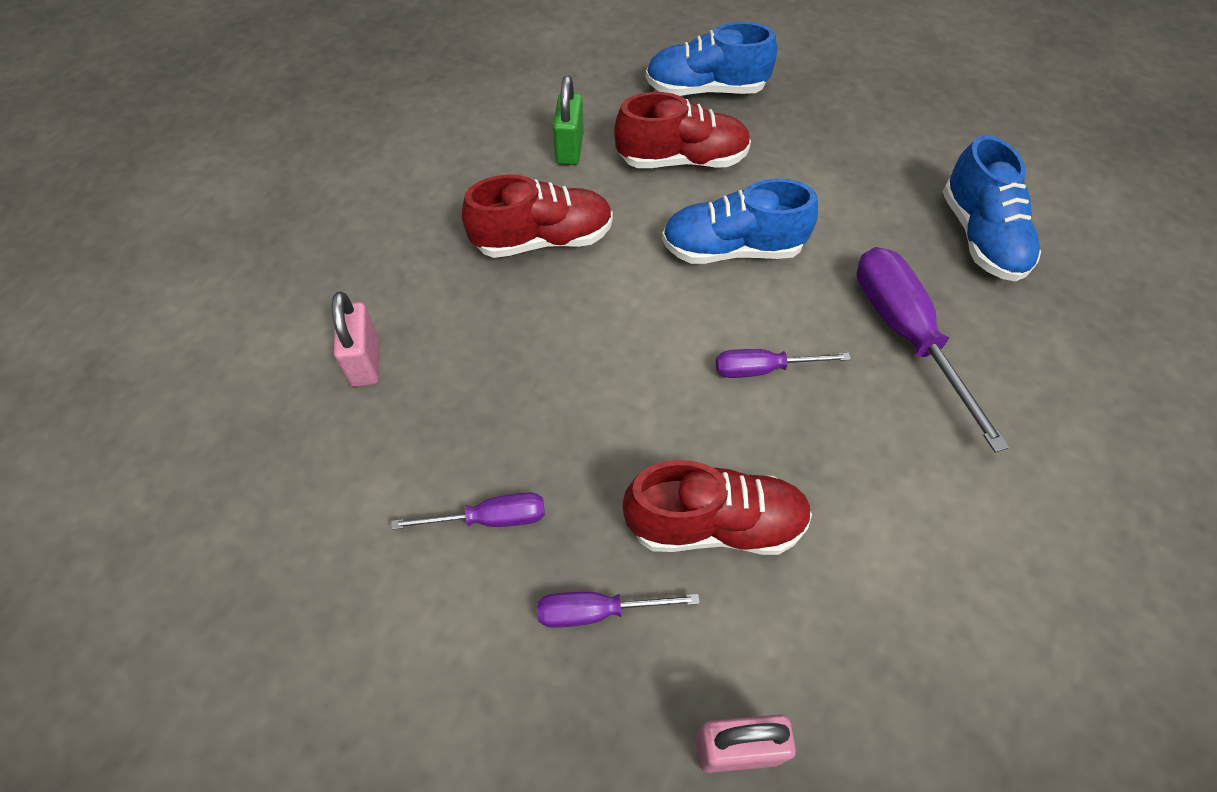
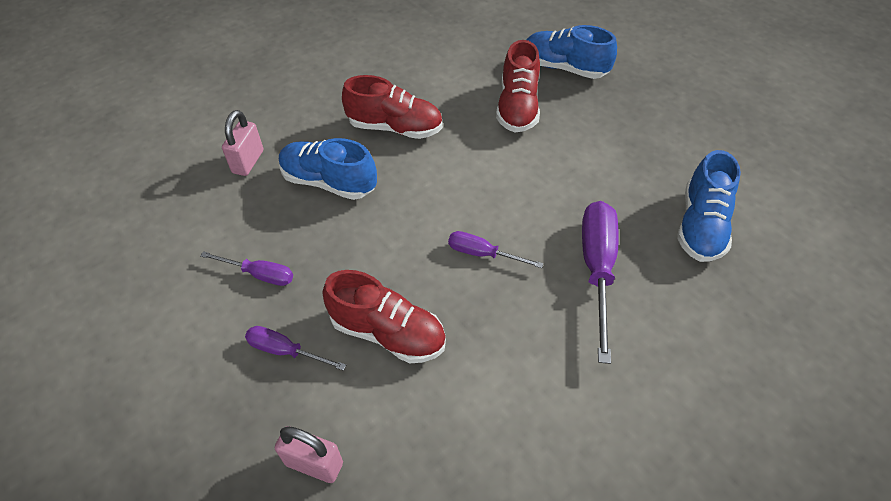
camera: 25 degrees right, 5 degrees down
green padlock [553,76,584,165] -> none
red shoe [614,92,751,168] -> red shoe turned 75 degrees clockwise [496,40,540,132]
blue shoe [662,179,818,264] -> blue shoe moved to [279,138,377,200]

